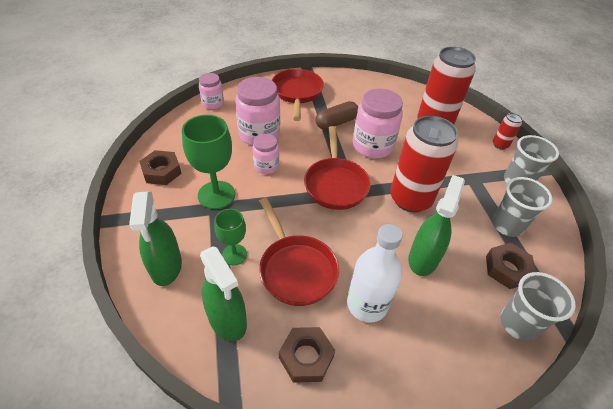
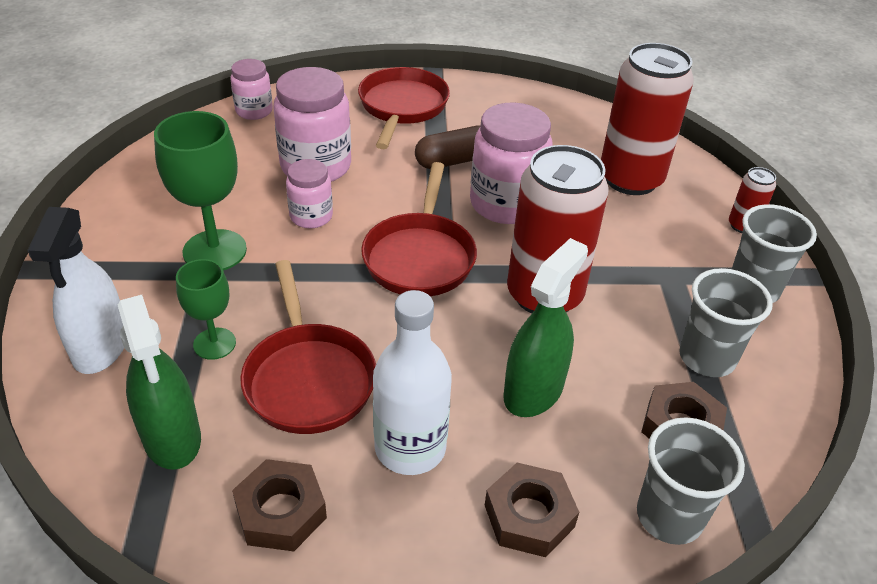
camera: 10 degrees right, 5 degrees down
green spray bottle [129,191,182,286] -> white spray bottle [27,207,124,374]
brown nut [139,150,182,185] -> brown nut moved to [485,463,579,557]

